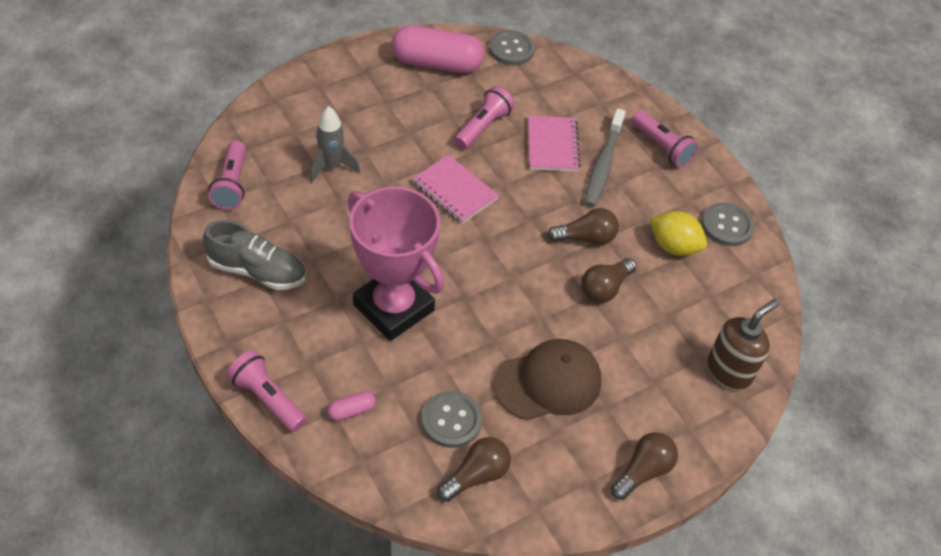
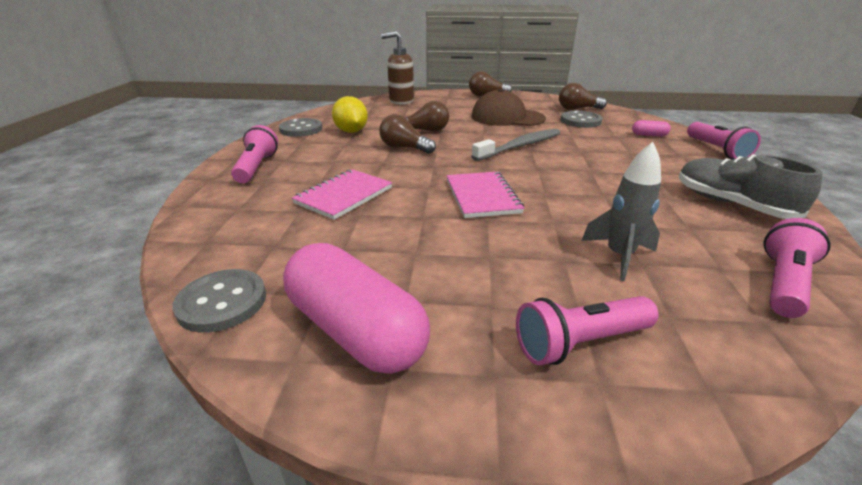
camera: 140 degrees left, 20 degrees down
pink trophy [348,187,444,341] -> none
pink flashlight [454,86,514,149] -> pink flashlight moved to [516,296,659,365]
grey toothbrush [584,108,626,207] -> grey toothbrush moved to [471,129,560,161]

